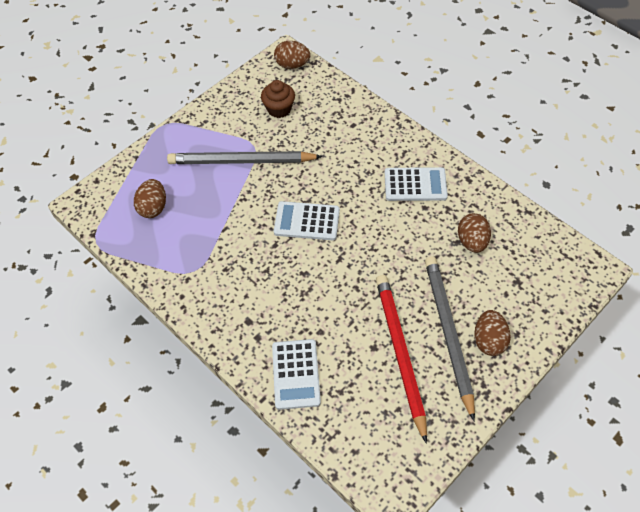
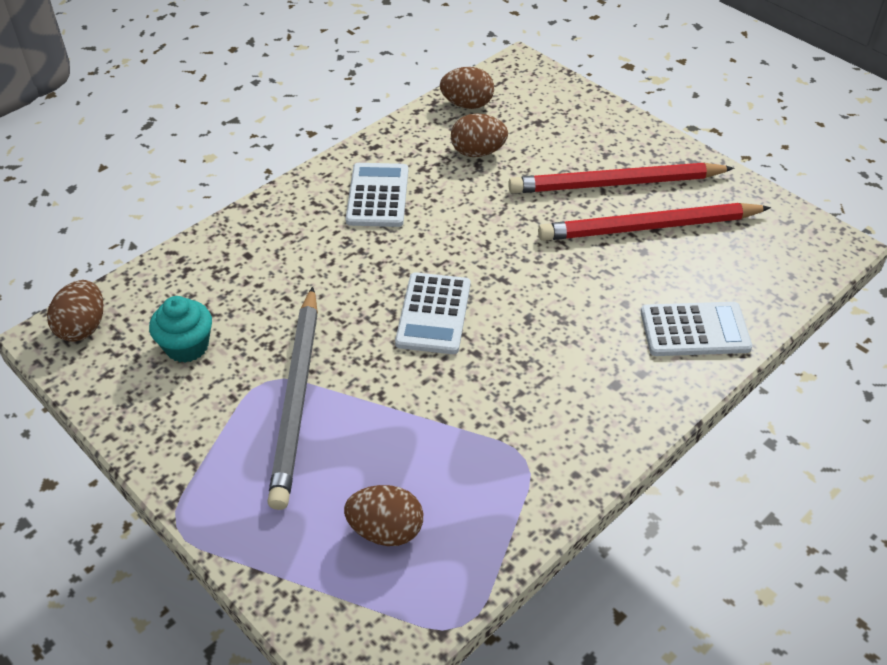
camera: 90 degrees left, 10 degrees down
brown cupcake [261,80,295,118] -> turquoise cupcake [149,296,212,363]
grey pencil [425,256,475,421] -> red pencil [508,163,734,193]
brown egg [474,310,511,356] -> brown egg moved to [440,67,494,109]

